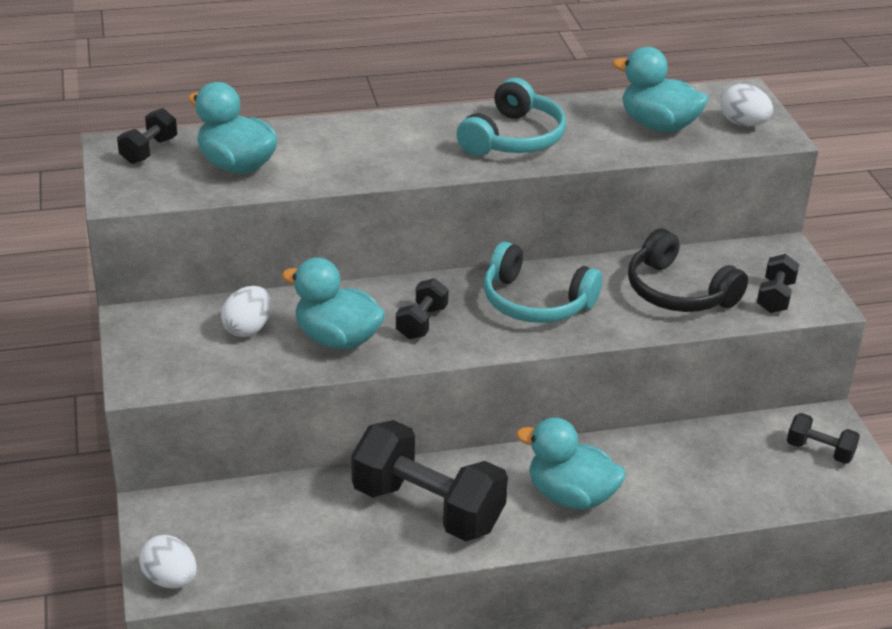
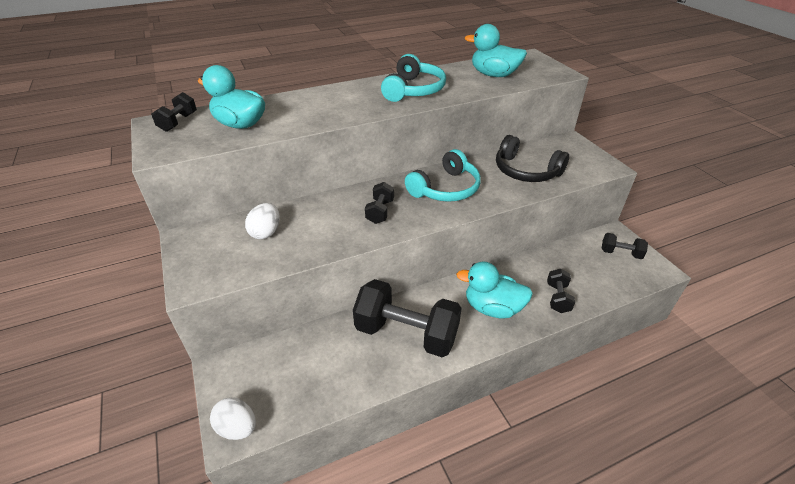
camera: 10 degrees left, 5 degrees up
turquoise duck [282,258,385,350] -> none
turquoise headphones [484,241,603,323] -> turquoise headphones turned 60 degrees counterclockwise [405,149,481,202]
white egg [721,84,773,126] -> none
black dumbbell [757,254,799,313] -> black dumbbell moved to [547,269,575,313]

